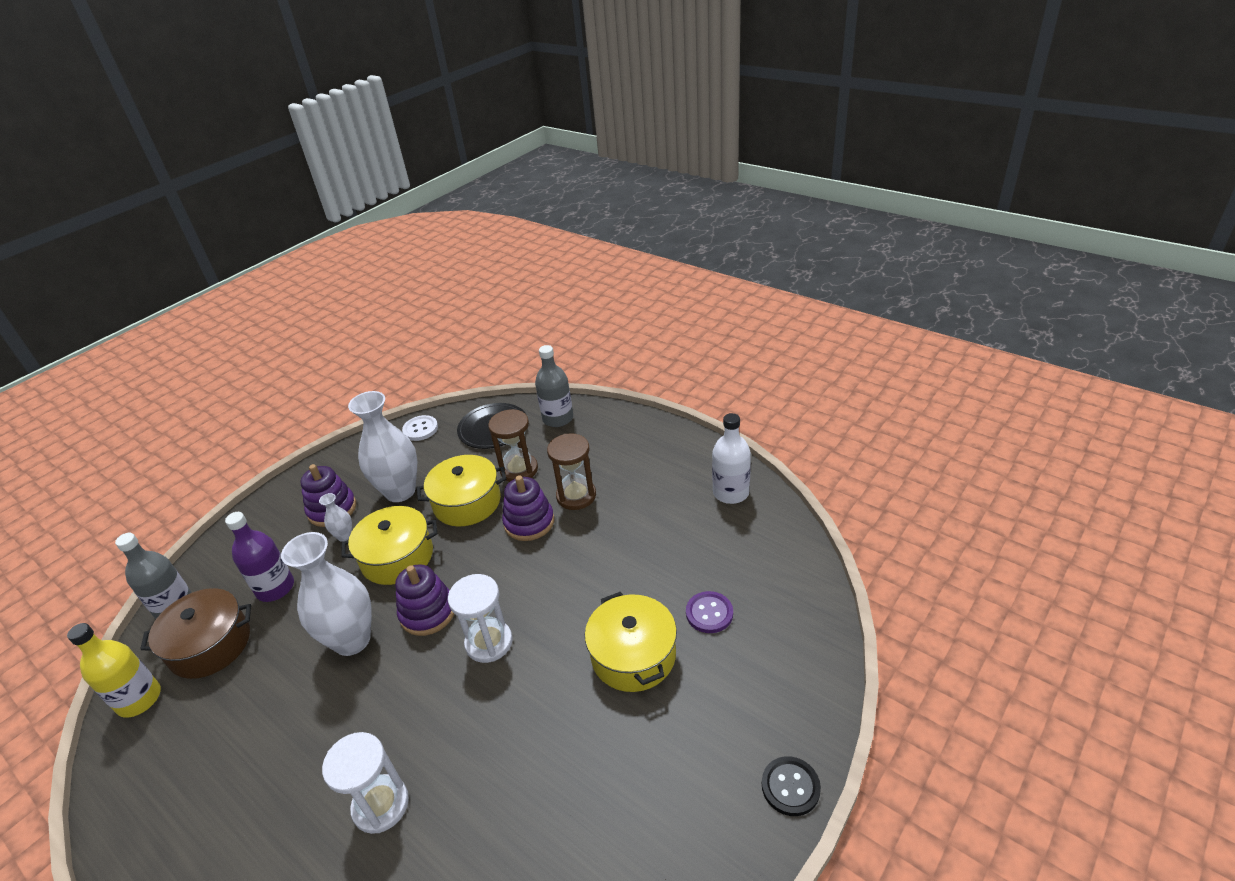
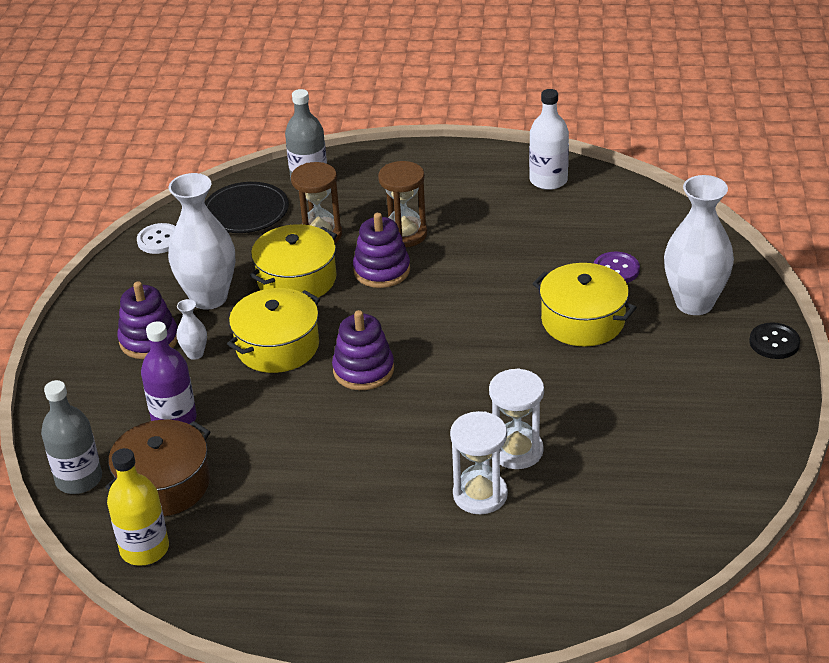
camera: 35 degrees left, 0 degrees up
white vase [281,532,372,656] -> white vase moved to [664,175,734,315]
white hourglass [448,574,513,663] -> white hourglass moved to [489,368,544,469]

